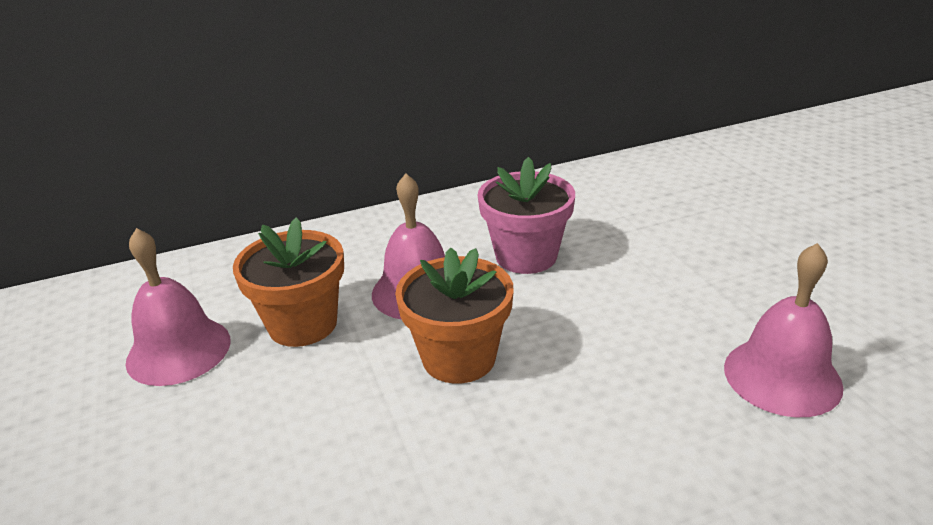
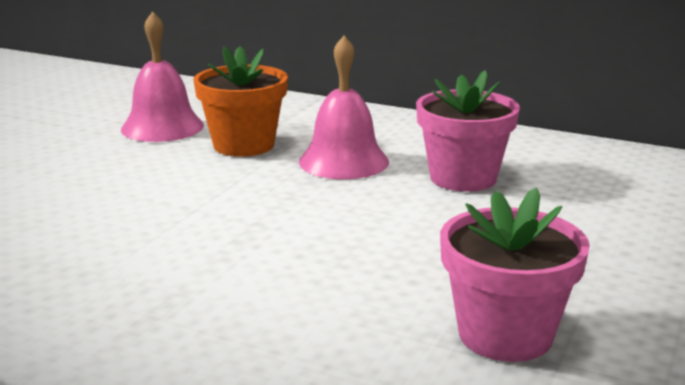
camera: 45 degrees right, 10 degrees down
orange flower pot [395,247,514,384] -> none
pink bell [724,243,844,417] -> pink flower pot [440,188,590,362]

